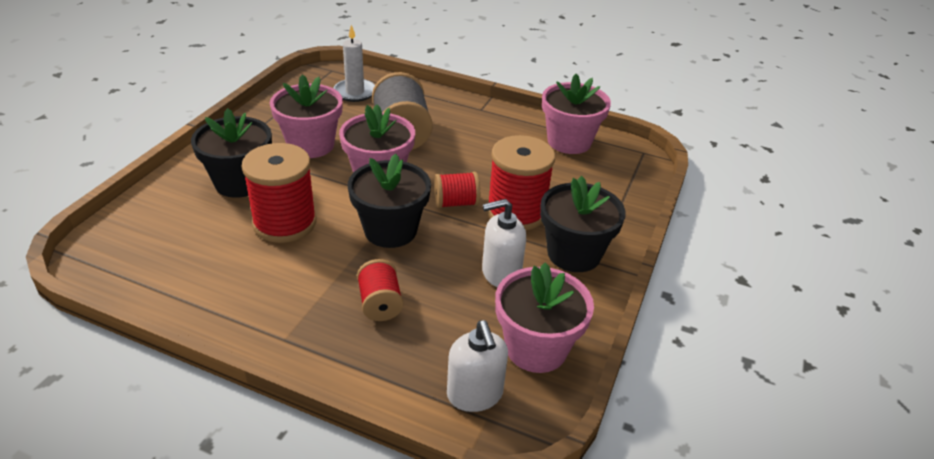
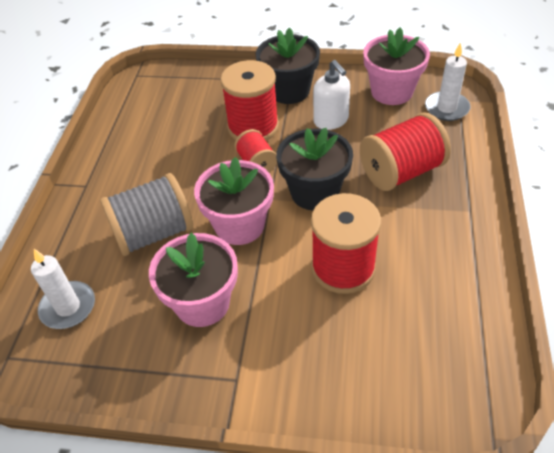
camera: 100 degrees left, 10 degrees up
black flower pot [191,108,272,198] -> none
red spool [357,259,403,321] -> red spool [360,112,451,191], size x1.77
white soap dispenser [447,321,508,412] -> white candle [425,43,471,121]
pink flower pot [542,74,611,154] -> none

